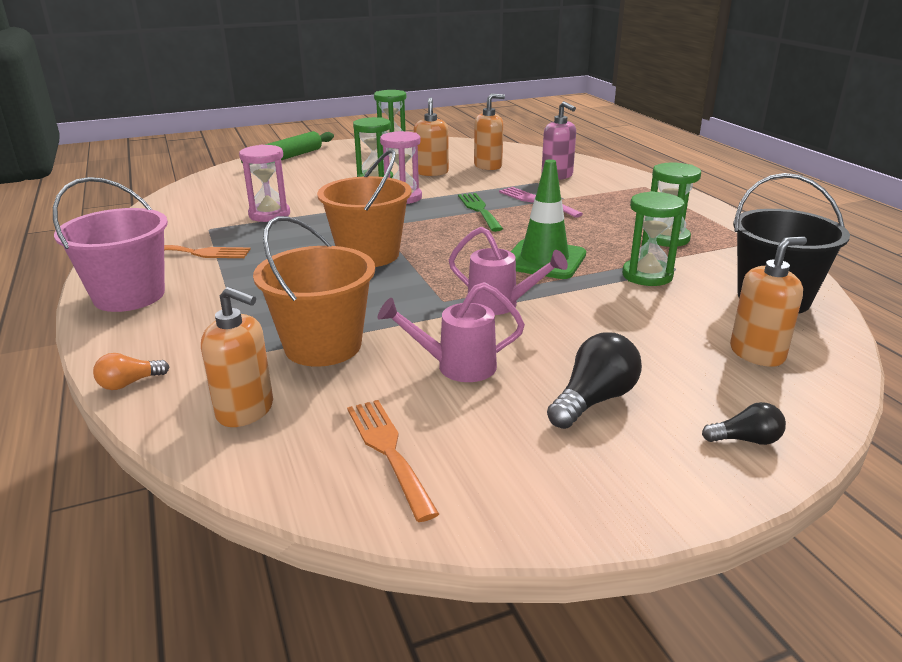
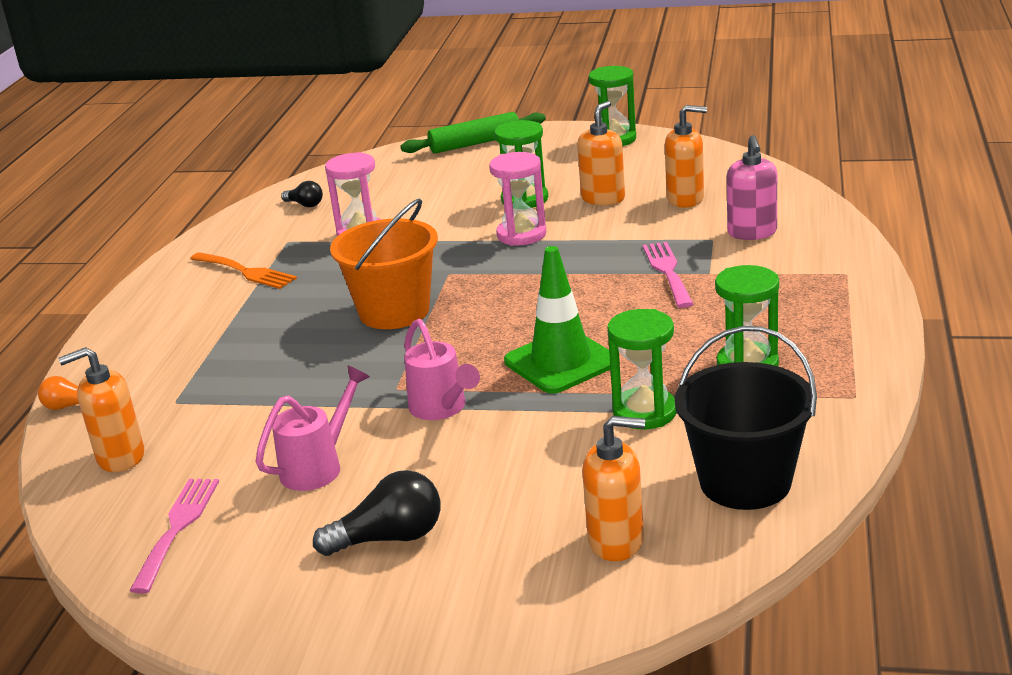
camera: 35 degrees right, 0 degrees up
pink bucket [53,177,168,312] -> none
orange soap dispenser [201,287,273,427] -> orange soap dispenser turned 105 degrees clockwise [58,347,144,472]
orange bucket [253,216,375,367] -> none
orange fork [347,400,439,522] -> pink fork [129,479,219,594]
pink watering can [378,282,525,382] -> pink watering can turned 105 degrees clockwise [255,366,370,491]
green fork [458,193,503,232] -> none
black light bulb [702,402,786,445] -> black light bulb moved to [281,181,323,207]

